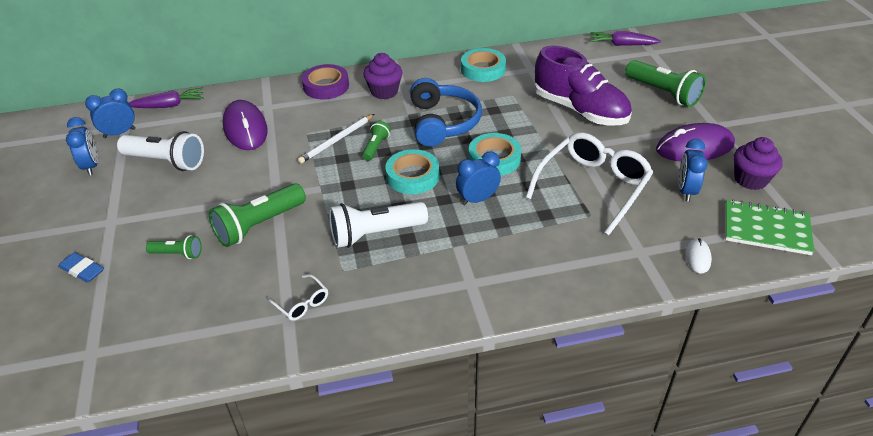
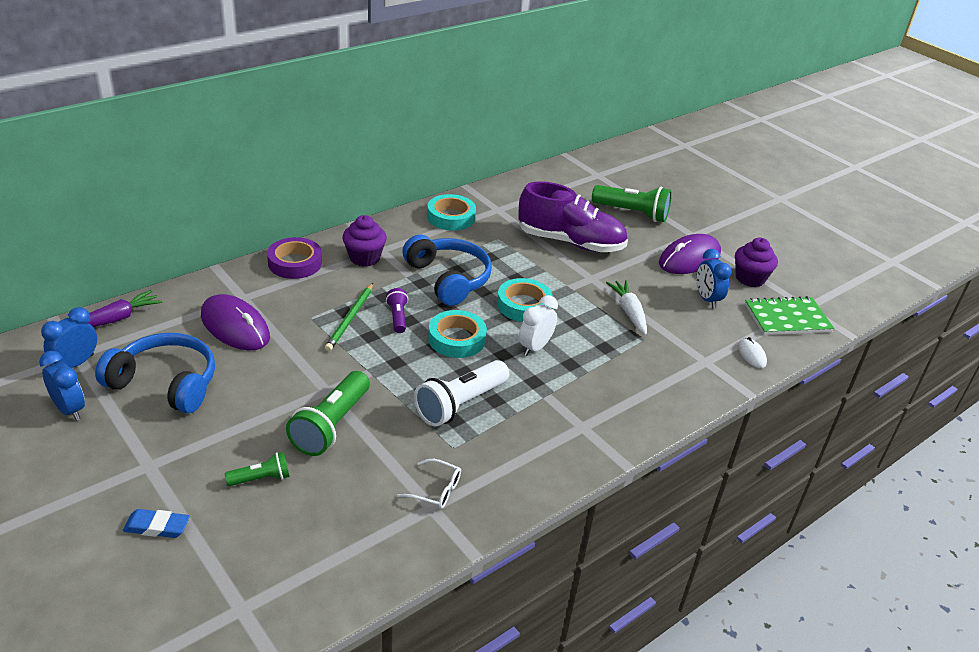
camera: 30 degrees left, 5 degrees down
white flashlight [117,131,204,171] -> blue headphones [95,333,215,414]
white pencil [298,114,374,164] -> green pencil [325,283,373,351]
green flashlight [362,121,391,161] -> purple flashlight [386,288,408,333]
blue clock [456,152,501,206] -> white clock [519,295,558,356]
white glasses [526,132,653,235] -> white carrot [606,280,647,335]
purple carrot [590,31,661,46] -> none

